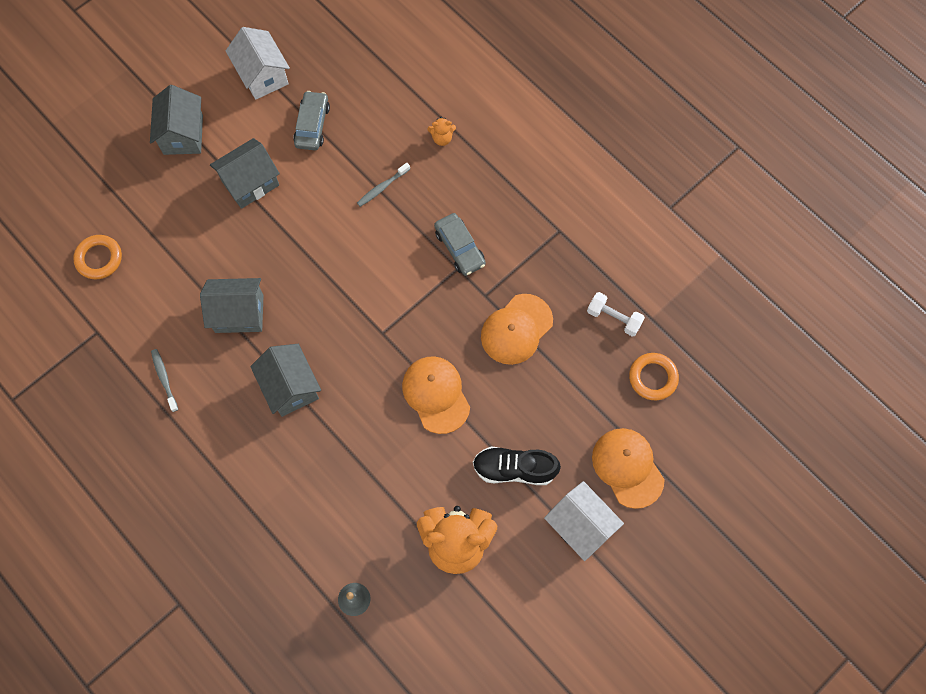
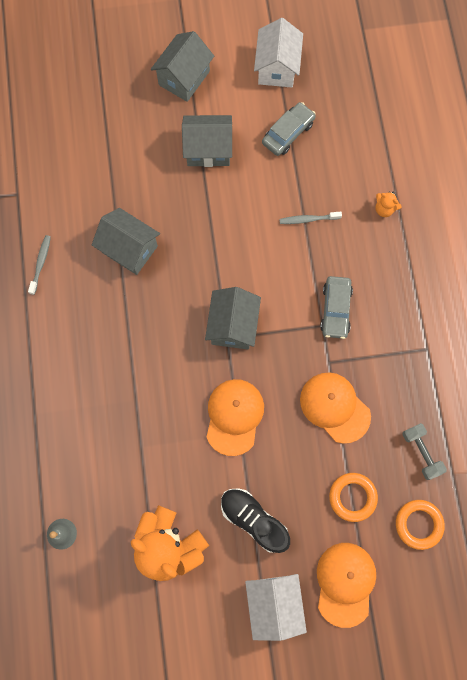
camera: 35 degrees right, 5 degrees up
orange ring [73,235,122,279] -> orange ring moved to [329,473,378,522]
grey house [250,344,321,417] -> grey house moved to [205,287,261,350]
orange cap [481,294,553,365] -> orange cap turned 60 degrees clockwise [300,372,371,444]
white dumbbell [587,292,645,337] -> grey dumbbell [402,423,447,480]

